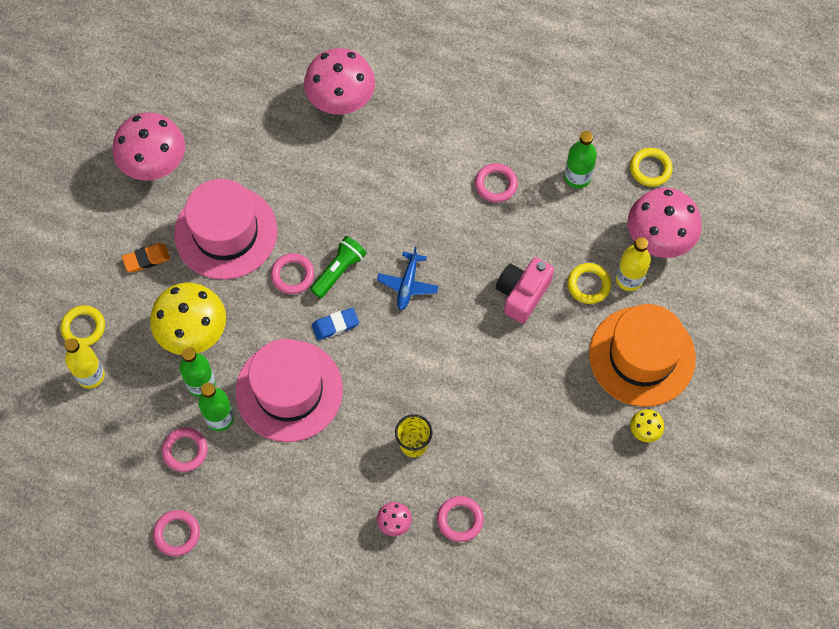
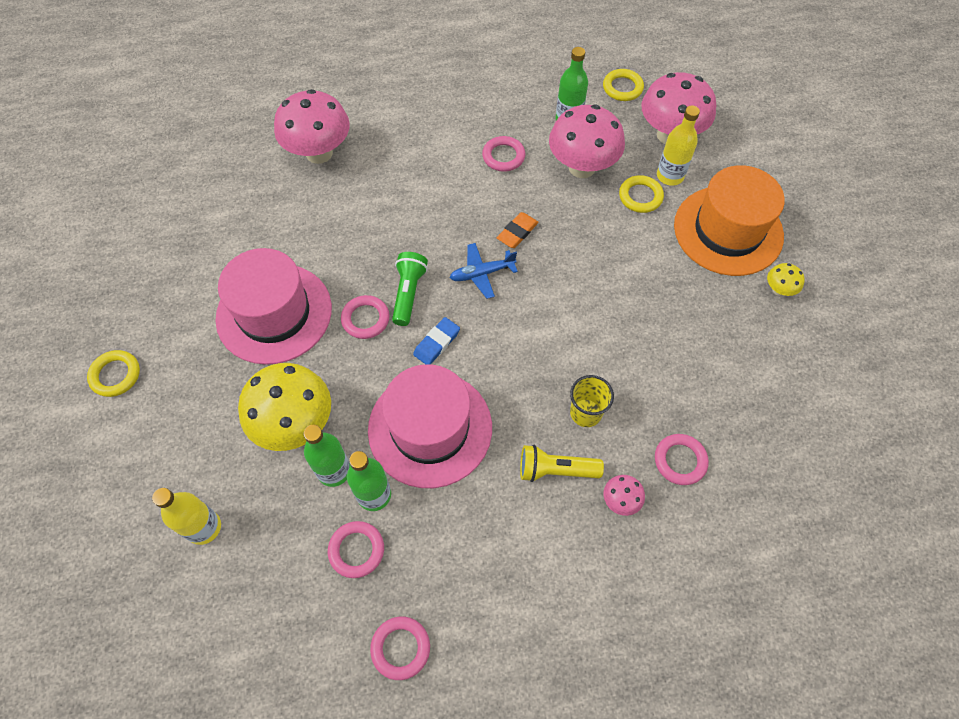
camera: 30 degrees left, 5 degrees down
yellow ring [60,305,105,346] -> yellow ring moved to [87,350,140,397]
pink mushroom [112,113,185,180] -> pink mushroom moved to [549,105,625,178]
orange eraser [122,243,170,272] -> orange eraser moved to [497,212,539,248]
blue plane [377,247,439,310] -> blue plane turned 90 degrees clockwise [449,243,518,299]
pink camera [496,257,554,323] -> none
none -> yellow flashlight [520,445,604,482]

